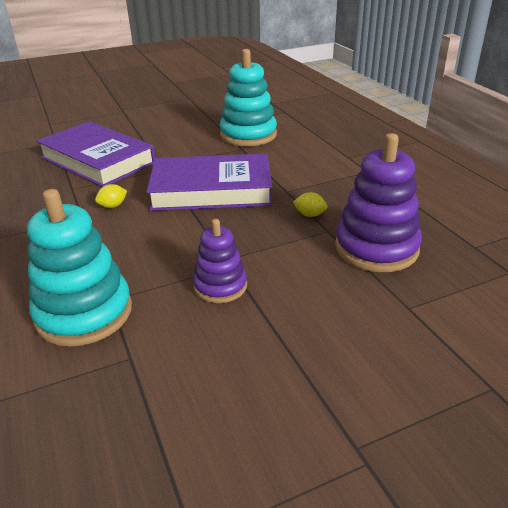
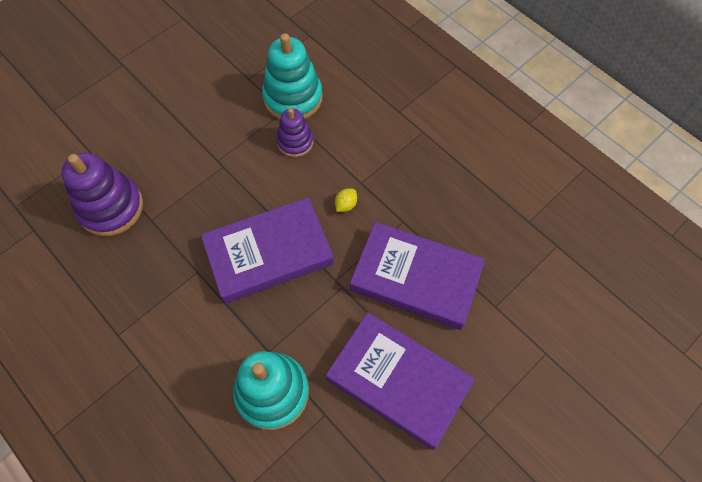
camera: 160 degrees right, 30 degrees up
purple stacking toy [193,219,247,303] -> purple stacking toy moved to [276,108,313,157]
yellow lemon [293,192,327,217] -> none
none -> purple book [326,312,475,450]

